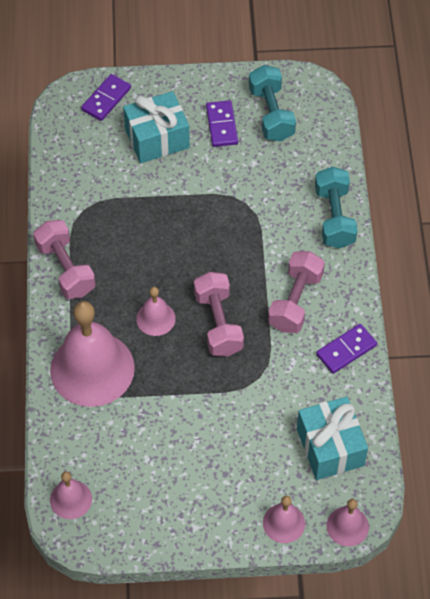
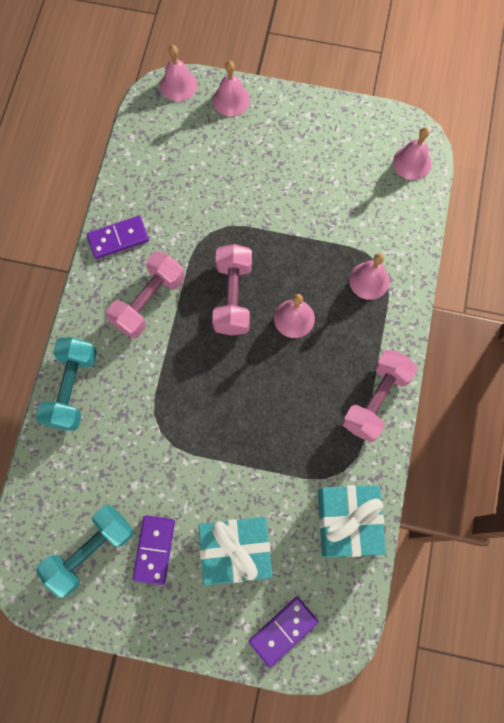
camera: 165 degrees left, 15 degrees up
pink dumbbell [33,220,96,299] -> pink dumbbell turned 45 degrees clockwise [342,349,418,442]
pink bell [50,301,135,407] -> pink bell [349,253,390,300], size x0.48
turquoise dumbbell [249,65,296,142] -> turquoise dumbbell turned 45 degrees clockwise [36,505,134,598]
turquoise gift [297,396,368,480] -> turquoise gift moved to [318,485,386,557]

